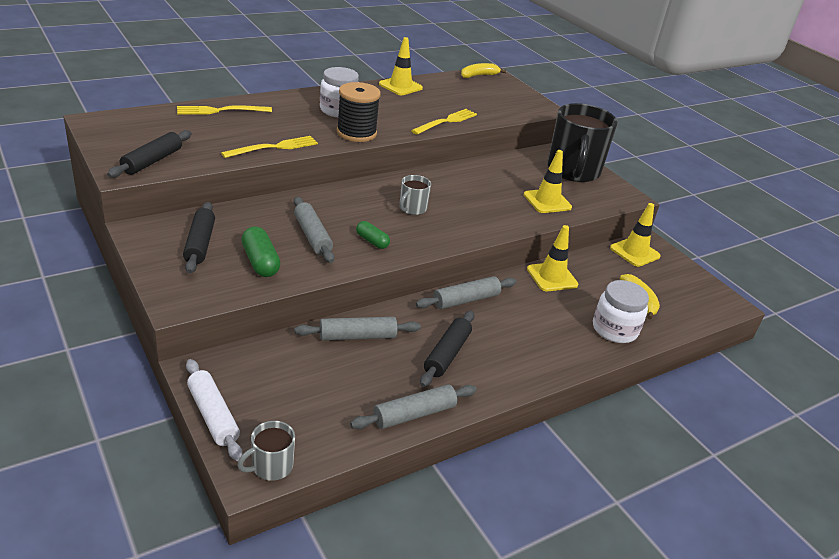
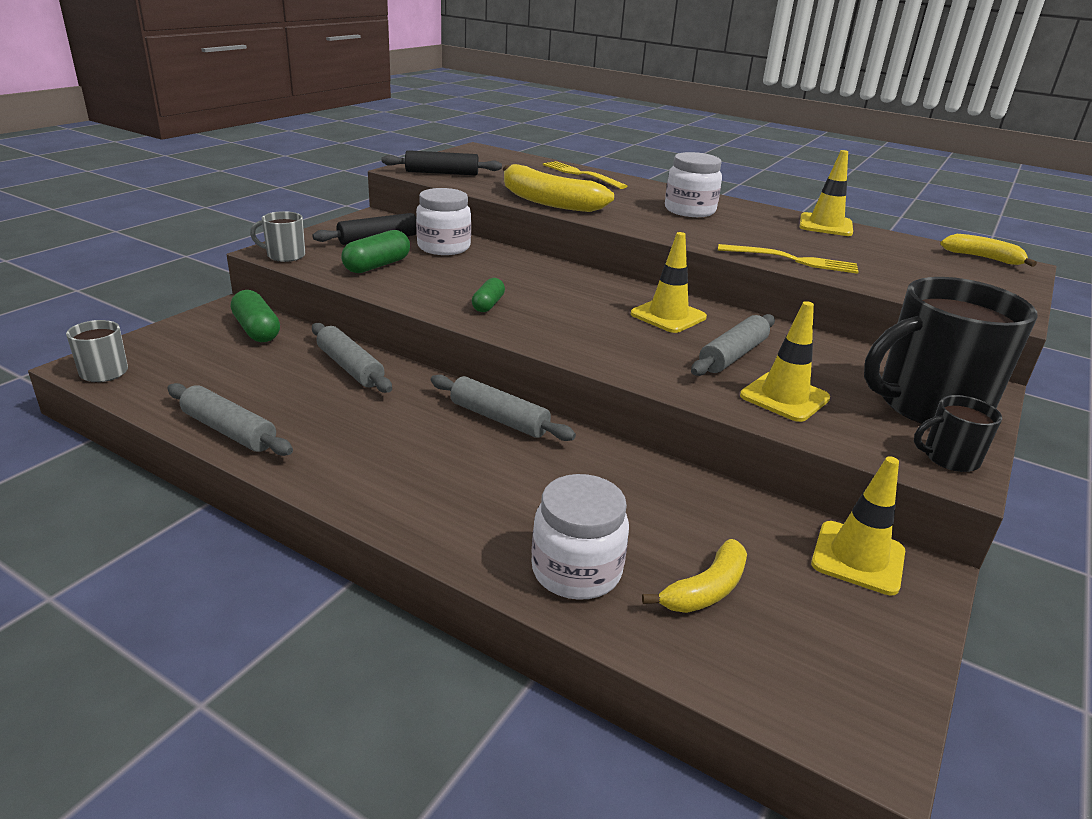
camera: 65 degrees right, 5 degrees down
white rolling pin [186,359,243,461] -> none
yellow fork [221,136,318,158] -> yellow banana [503,164,614,212]
grey rolling pin [294,197,334,263] -> grey rolling pin moved to [691,314,775,376]
black spool [337,82,381,142] -> none
grey mug [399,175,431,215] -> grey mug moved to [250,211,305,262]
black rolling pin [420,311,474,387] -> none
yellow traffic cone [527,225,578,291] -> yellow traffic cone moved to [631,232,707,333]
none -> green capsule [231,290,280,342]
none -> white jar [416,188,471,255]
none -> black mug [914,395,1002,472]

